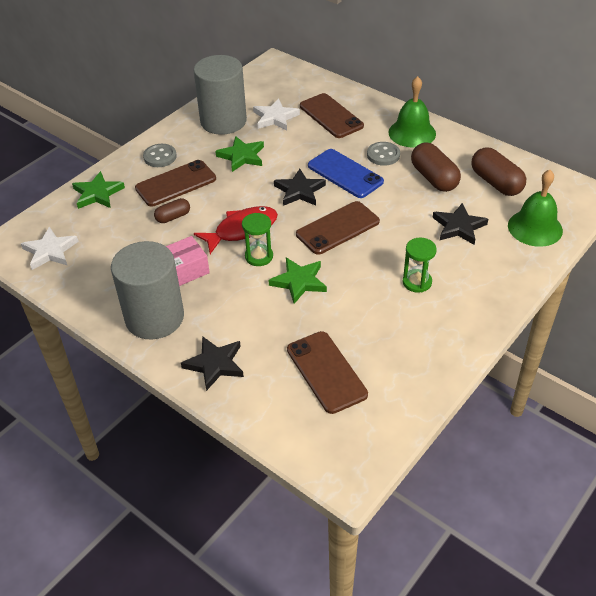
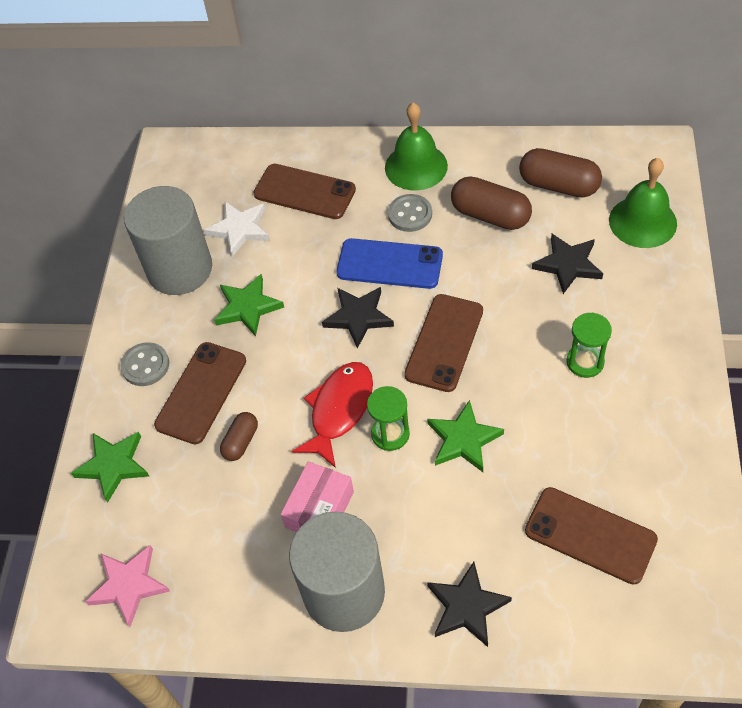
camera: 30 degrees left, 10 degrees up
white star [21,226,79,270] -> pink star [85,545,170,627]

